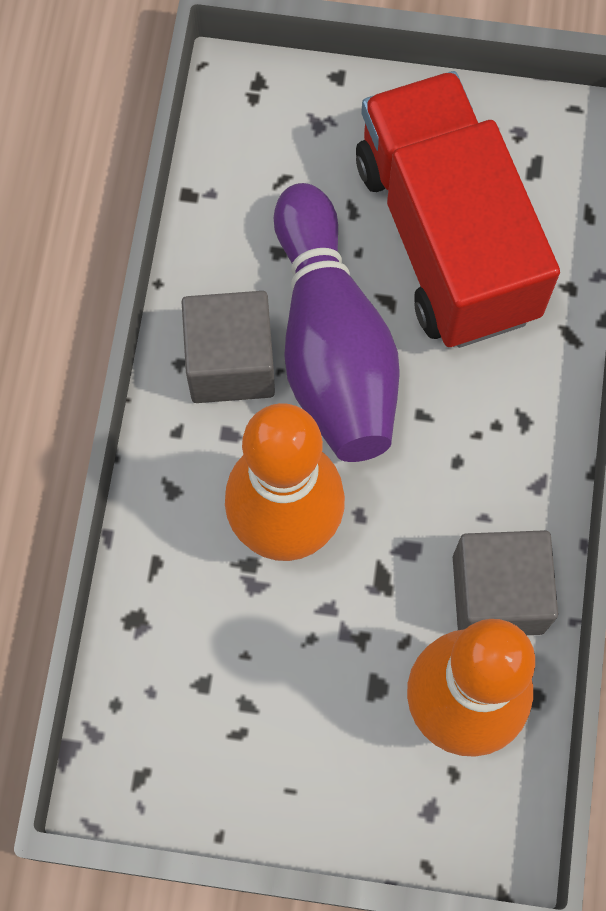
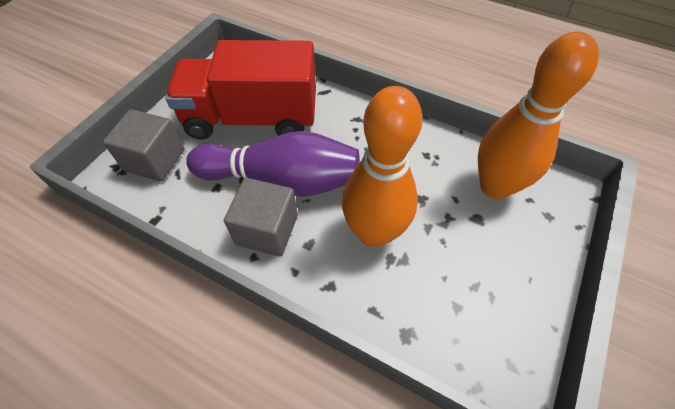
camera: 70 degrees left, 15 degrees down
grey cube [453,530,558,635] -> grey cube moved to [103,109,184,182]

